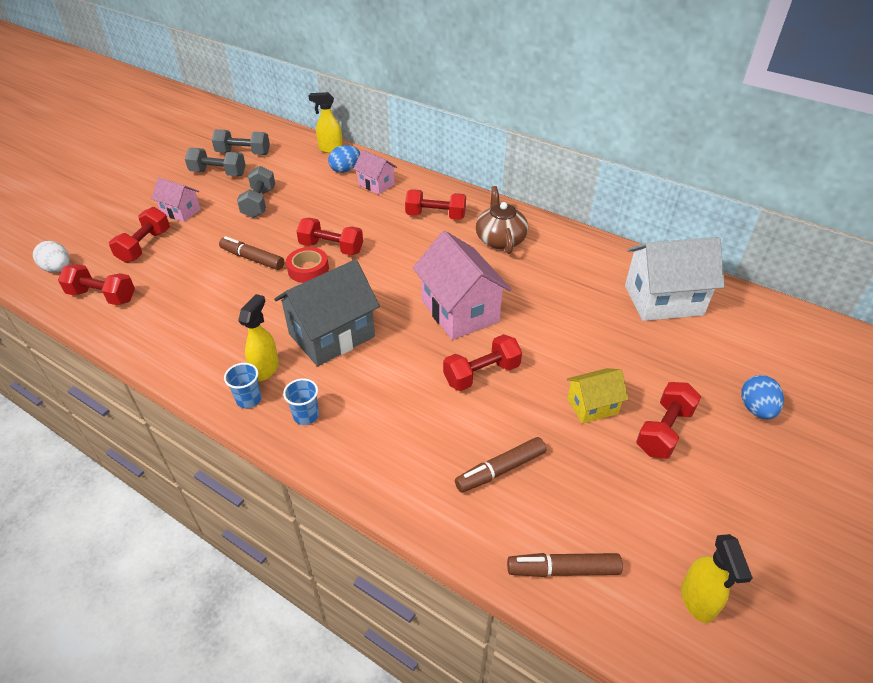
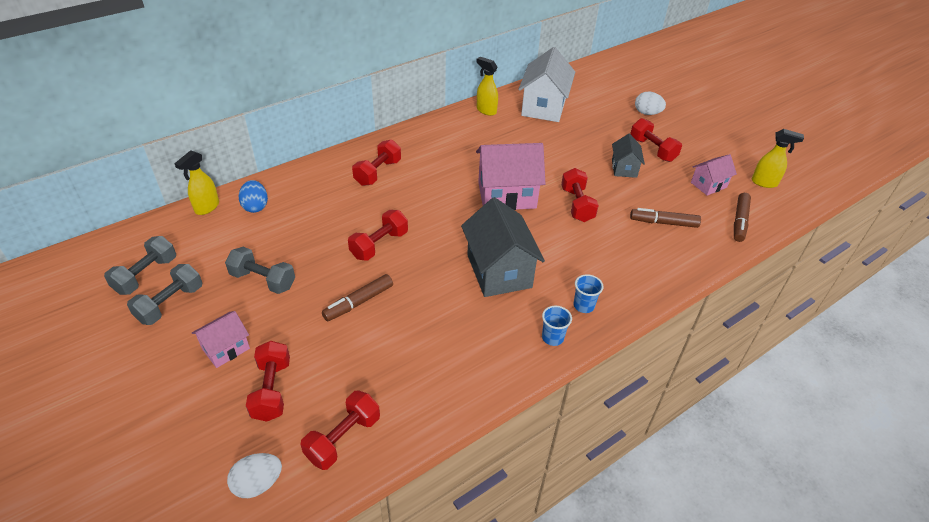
camera: 70 degrees left, 0 degrees up
red dumbbell [109,207,170,263] -> red dumbbell turned 45 degrees clockwise [246,341,290,422]
yellow spray bottle [238,294,279,381] -> yellow spray bottle moved to [476,57,498,116]
red tape [286,247,329,283] -> none
pink house [353,150,397,194] -> pink house moved to [691,154,737,196]
brown marker [455,437,546,492] -> brown marker turned 105 degrees clockwise [630,208,701,228]
brown teapot [476,186,528,254] -> none
yellow house [567,368,629,424] -> grey house [612,134,645,178]
blue egg [742,375,784,419] -> white egg [635,92,666,115]

